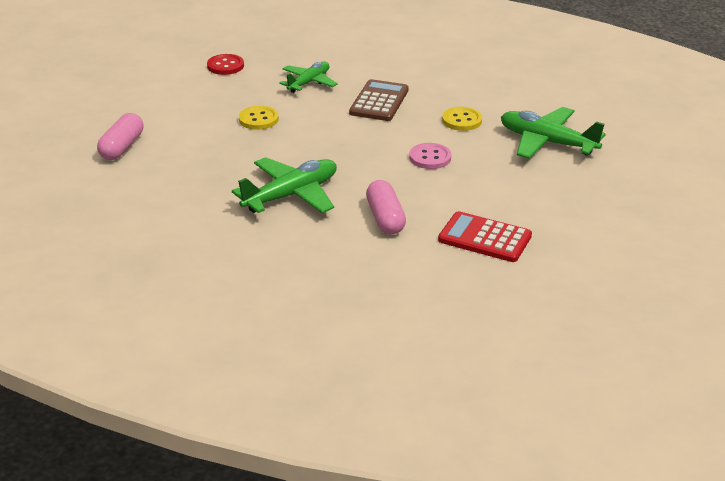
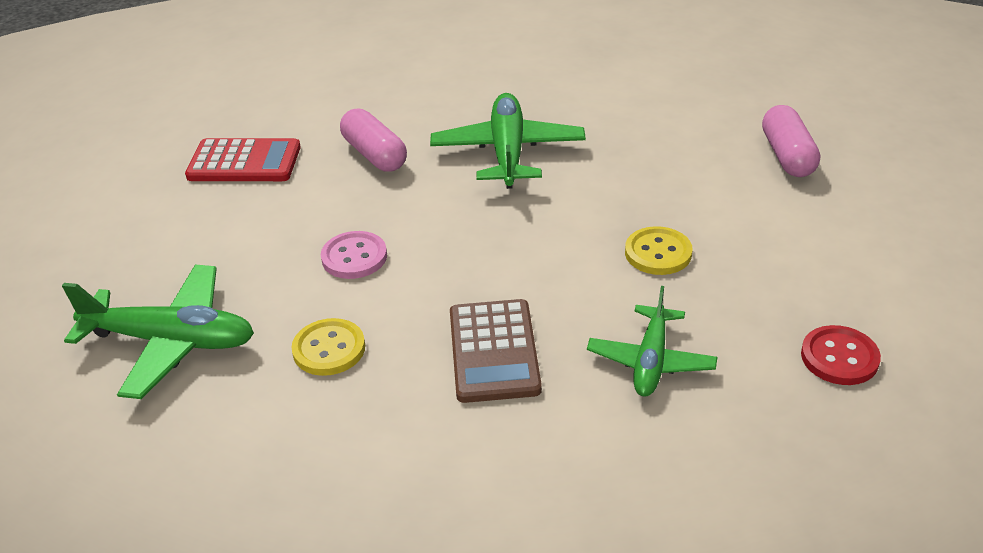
camera: 160 degrees right, 5 degrees up
green plane [232,157,337,213] -> green plane turned 150 degrees clockwise [430,93,586,189]

